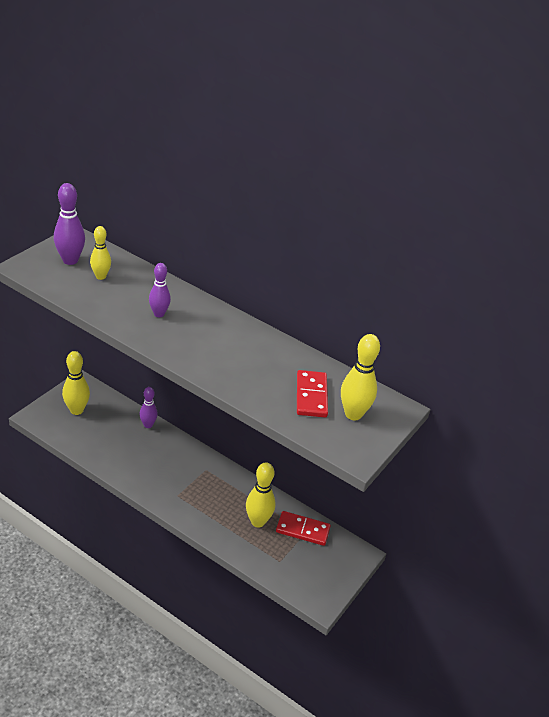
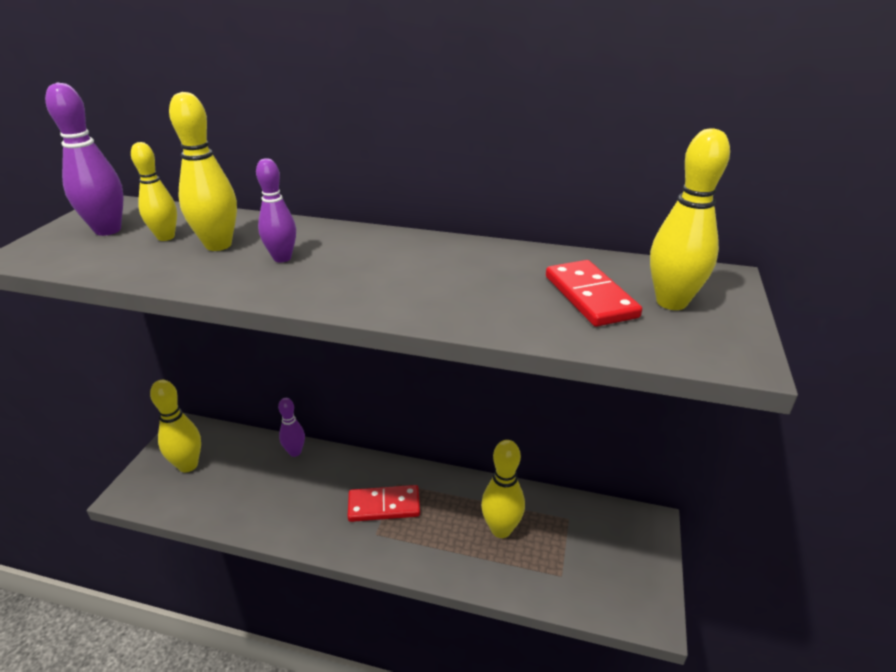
camera: 15 degrees left, 5 degrees down
red domino [276,511,331,546] -> red domino moved to [348,485,420,522]
none -> yellow bowling pin [169,92,237,251]

